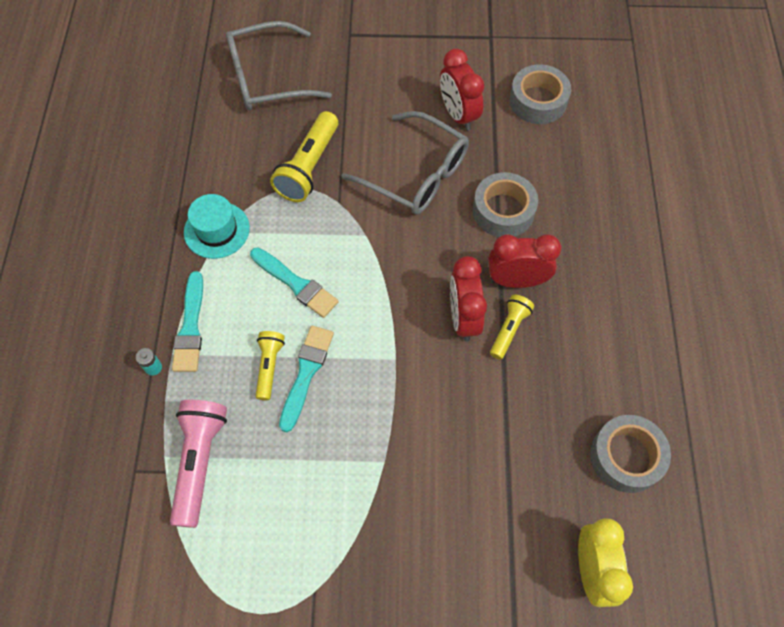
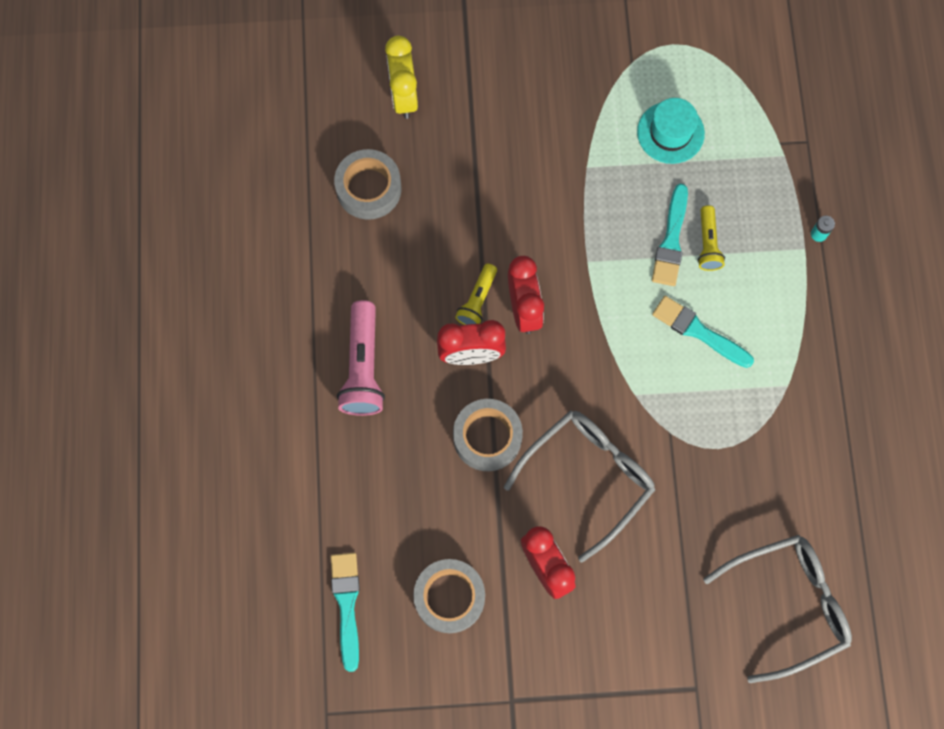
camera: 175 degrees right, 10 degrees up
pink flashlight [170,400,227,528] -> pink flashlight moved to [337,300,385,416]
turquoise brush [172,271,203,372] -> turquoise brush moved to [331,553,360,672]
turquoise hat [184,194,250,259] -> turquoise hat moved to [637,98,705,164]
yellow flashlight [270,111,338,202] -> none
grey glasses [341,111,469,215] -> grey glasses turned 105 degrees clockwise [504,410,655,563]

